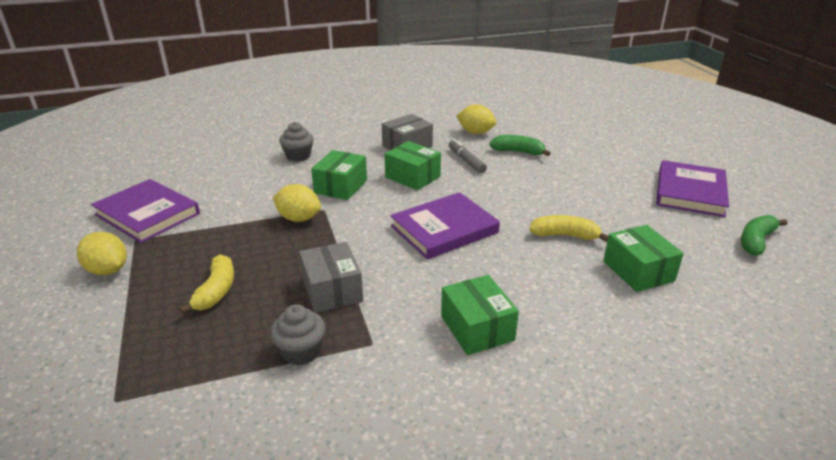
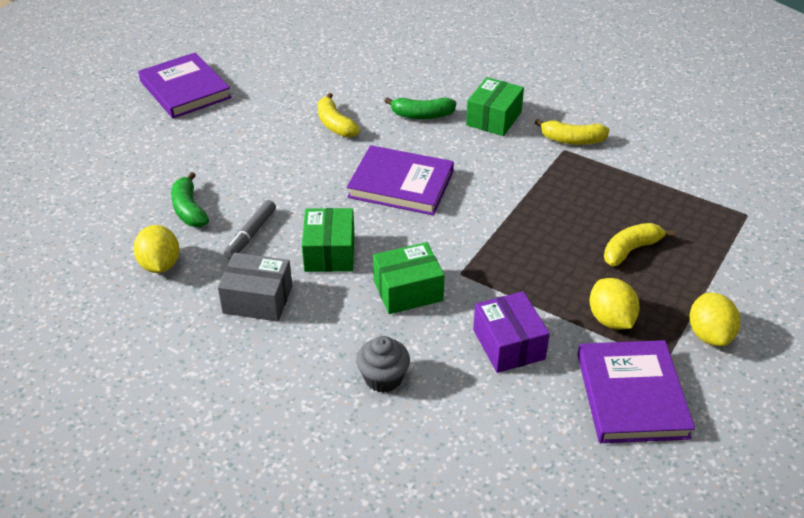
camera: 130 degrees left, 10 degrees up
grey cupcake [270,304,326,365] -> none
yellow lemon [273,184,321,222] -> yellow lemon moved to [590,278,640,329]
grey box [299,242,363,313] -> none
green box [603,225,684,292] -> none
purple book [656,160,729,217] -> purple book turned 75 degrees clockwise [138,52,231,119]
green banana [741,215,788,256] -> green banana moved to [385,97,456,119]
none -> purple box [473,291,550,373]
none -> yellow banana [535,119,610,145]

